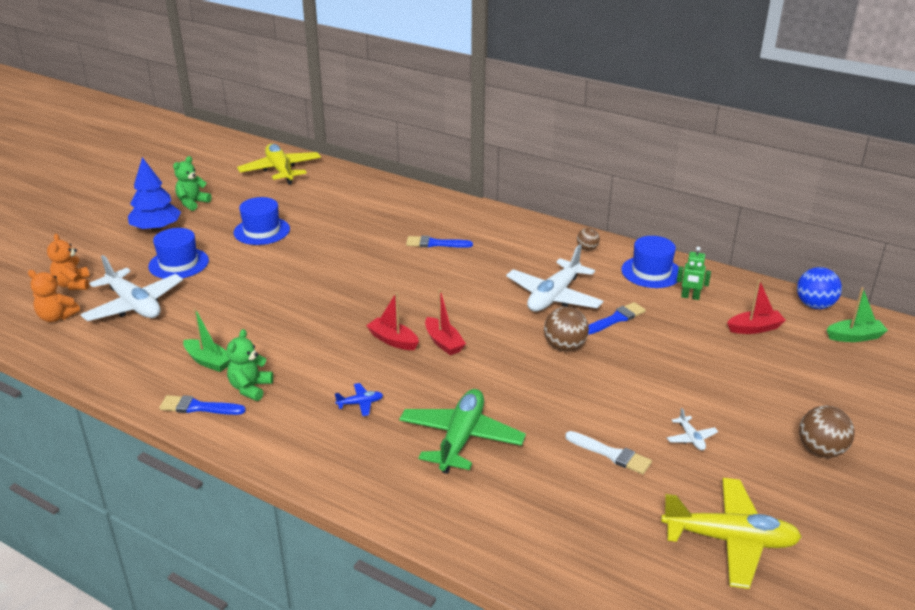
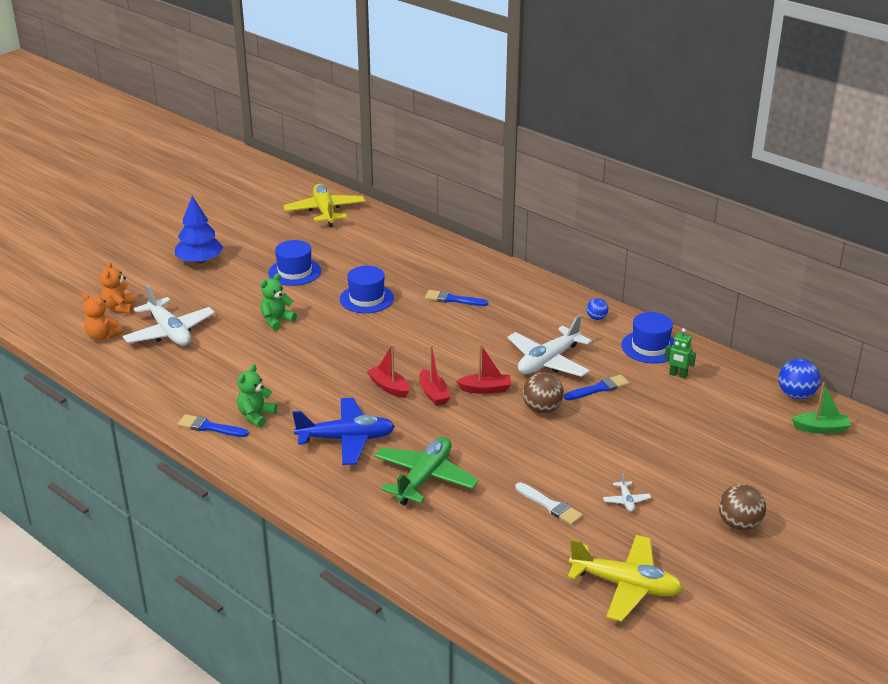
camera: 10 degrees right, 0 degrees up
blue hat [148,228,209,279] -> blue hat moved to [340,266,394,313]
green teddy bear [173,156,212,211] -> green teddy bear moved to [260,273,297,331]
green boat [183,308,231,372] -> none
blue plane [335,383,383,416] -> blue plane [293,398,395,465], size x2.37
brown ball [577,228,600,250] -> blue ball [586,298,609,320]
red boat [727,279,786,334] -> red boat moved to [456,344,512,394]

